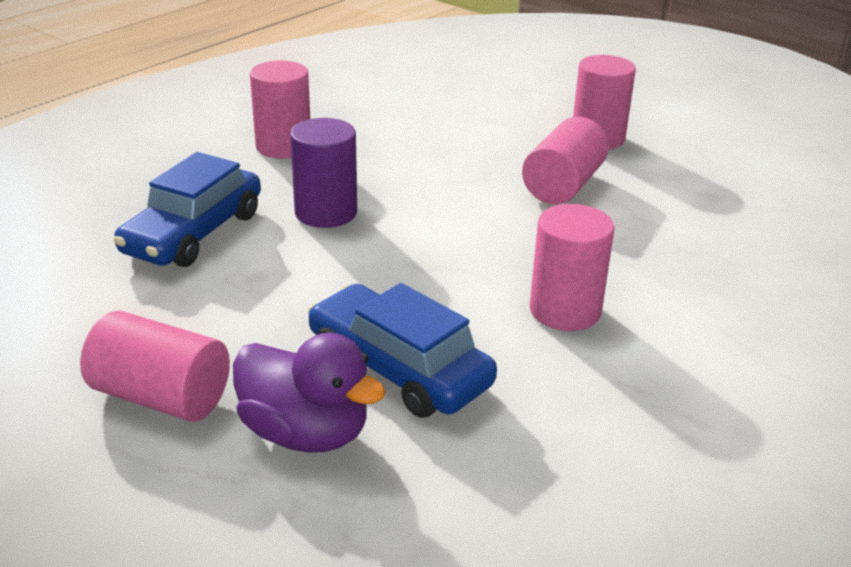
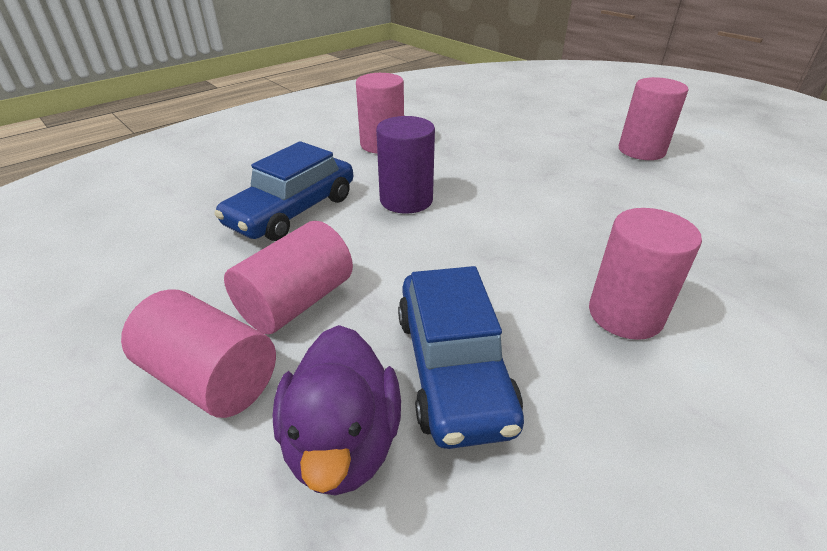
camera: 10 degrees right, 5 degrees up
purple duck [233,332,386,453] -> purple duck turned 45 degrees clockwise [273,325,401,496]
blue car [308,283,497,418] -> blue car turned 150 degrees counterclockwise [398,266,524,449]
pink cylinder [522,117,609,204] -> pink cylinder moved to [224,221,353,334]

